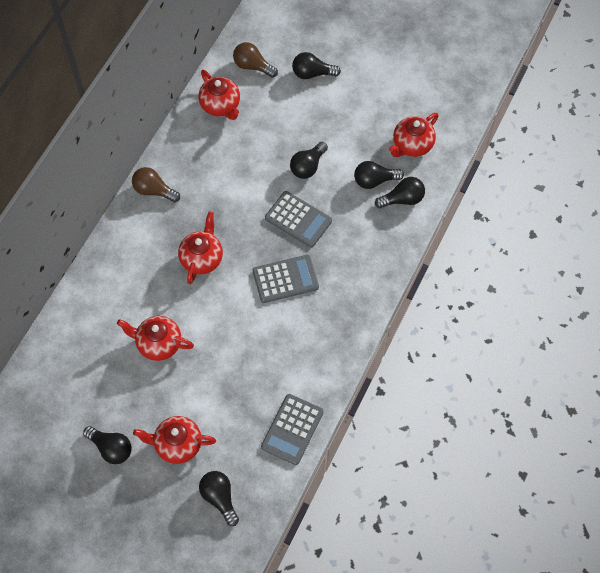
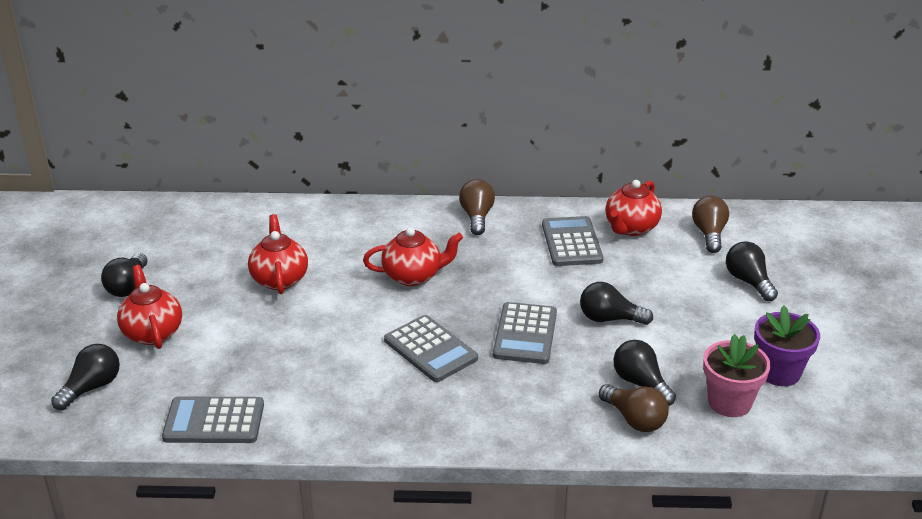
camera: 65 degrees right, 30 degrees down
black light bulb [375,177,425,208] -> brown light bulb [599,384,669,432]
red teapot [389,113,439,157] -> pink flower pot [703,334,771,417]
none -> grey calculator [542,216,603,266]
none -> purple flower pot [754,306,820,386]

